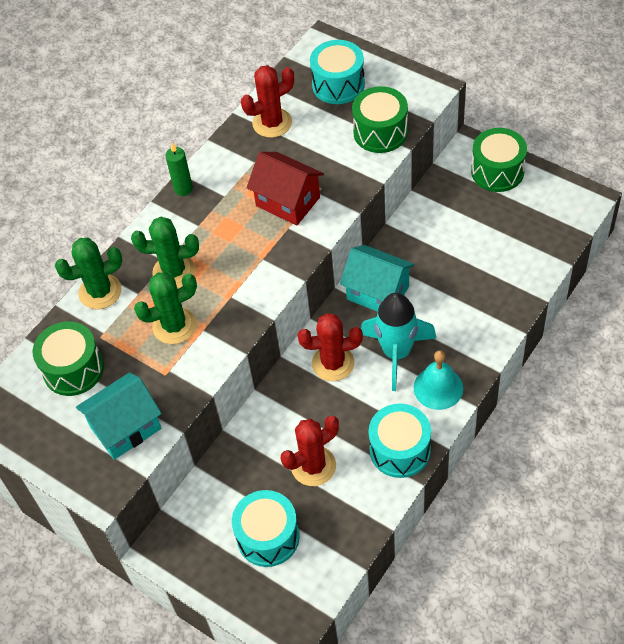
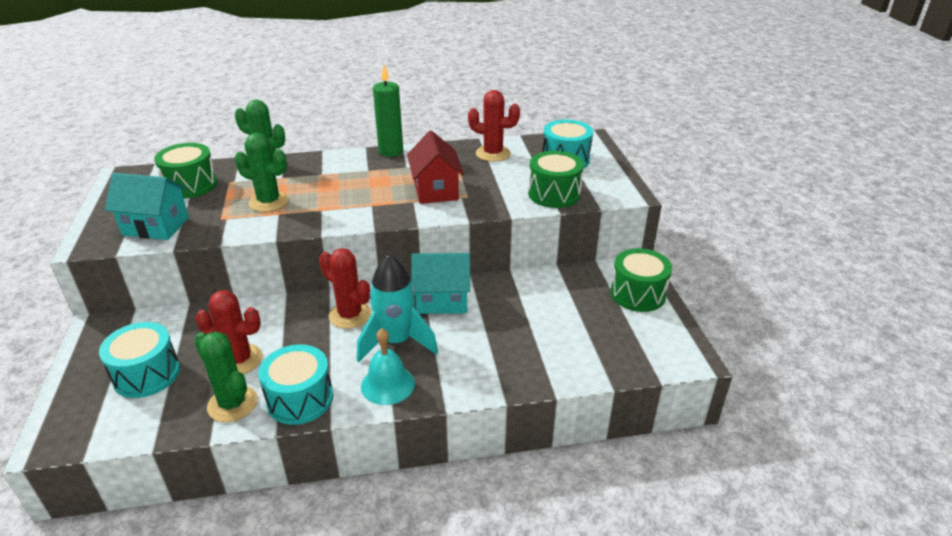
camera: 40 degrees right, 20 degrees down
green cactus [131,217,199,288] -> green cactus moved to [194,331,258,422]
green candle [165,143,193,196] -> green candle [373,65,403,157], size x1.53
turquoise house [340,245,415,312] -> turquoise house turned 75 degrees counterclockwise [411,253,470,314]

